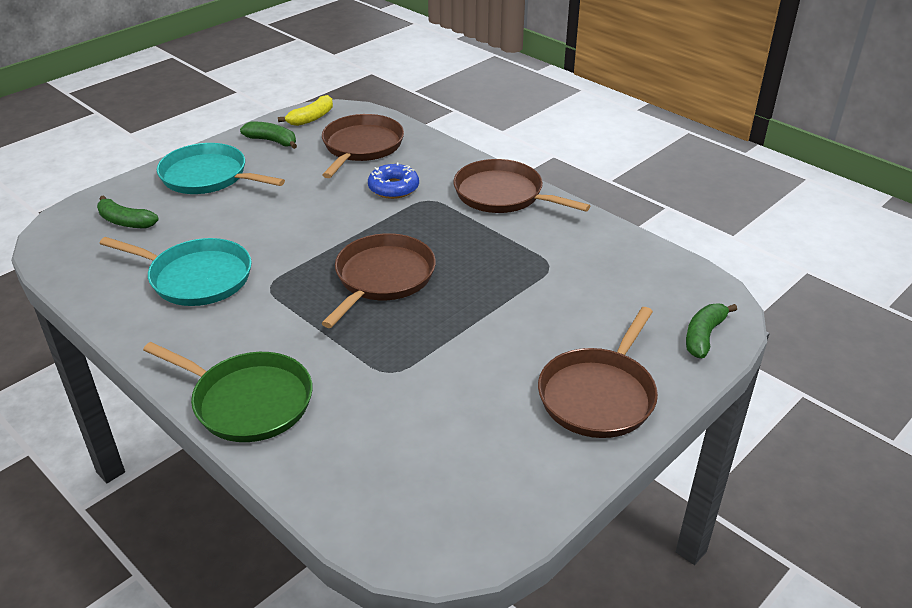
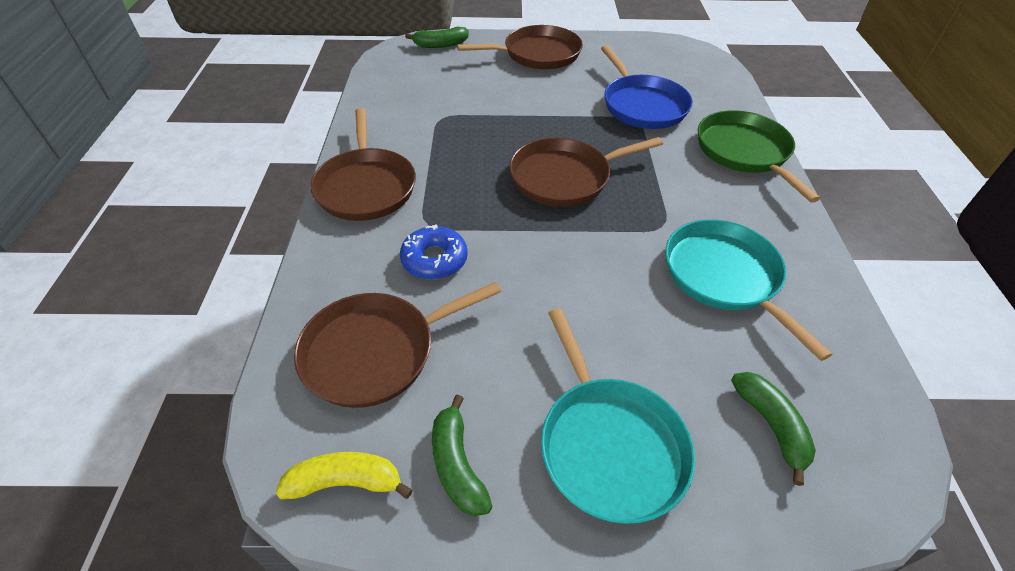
camera: 135 degrees left, 10 degrees up
none -> blue pan [601,45,693,129]

